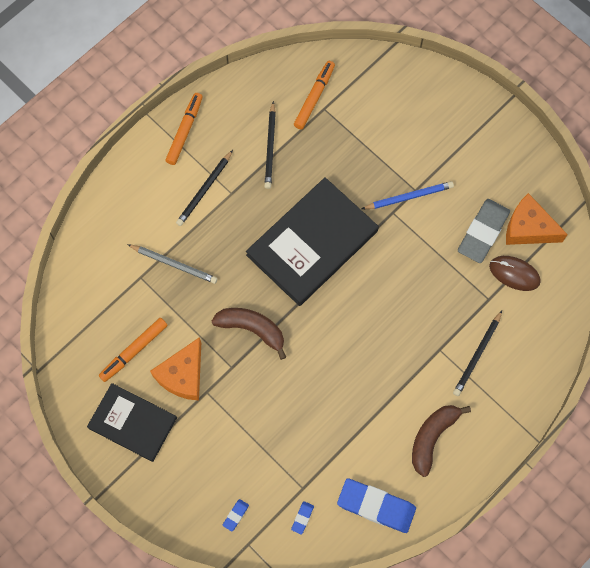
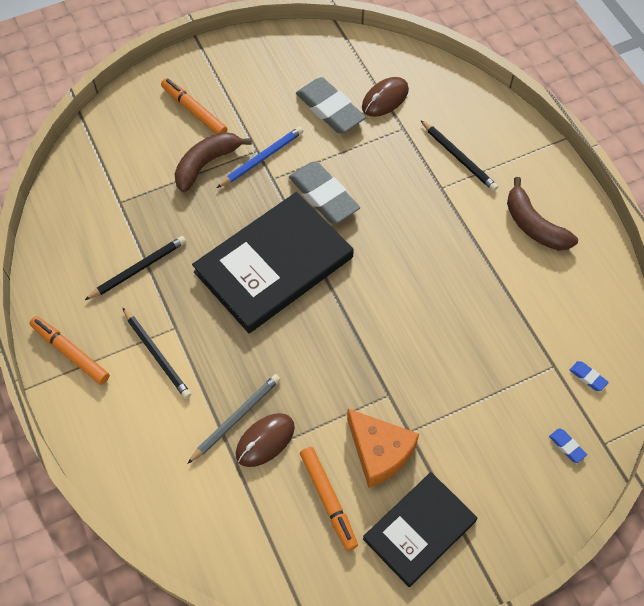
camera: 70 degrees left, 10 degrees down
brown banana [212,308,286,360] -> brown banana moved to [174,132,252,192]
black book [246,177,379,306] -> black book turned 75 degrees clockwise [192,192,354,333]
black pencil [264,101,276,189] -> black pencil turned 60 degrees counterclockwise [85,236,186,300]
orange marker [294,61,335,130] -> orange marker moved to [161,78,227,134]
blue eraser [337,478,416,533] -> none
blue pencil [362,181,454,209] -> blue pencil turned 45 degrees clockwise [217,126,303,188]
orange cheese [506,193,568,245] -> none
none -> brown mouse [236,413,295,467]
none -> grey eraser [289,161,360,224]

